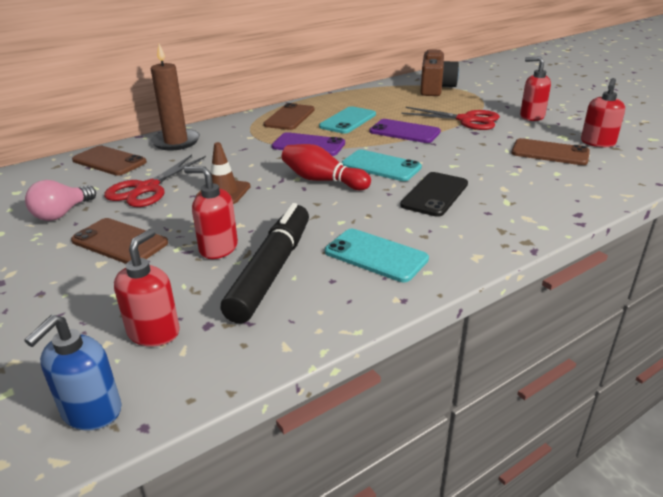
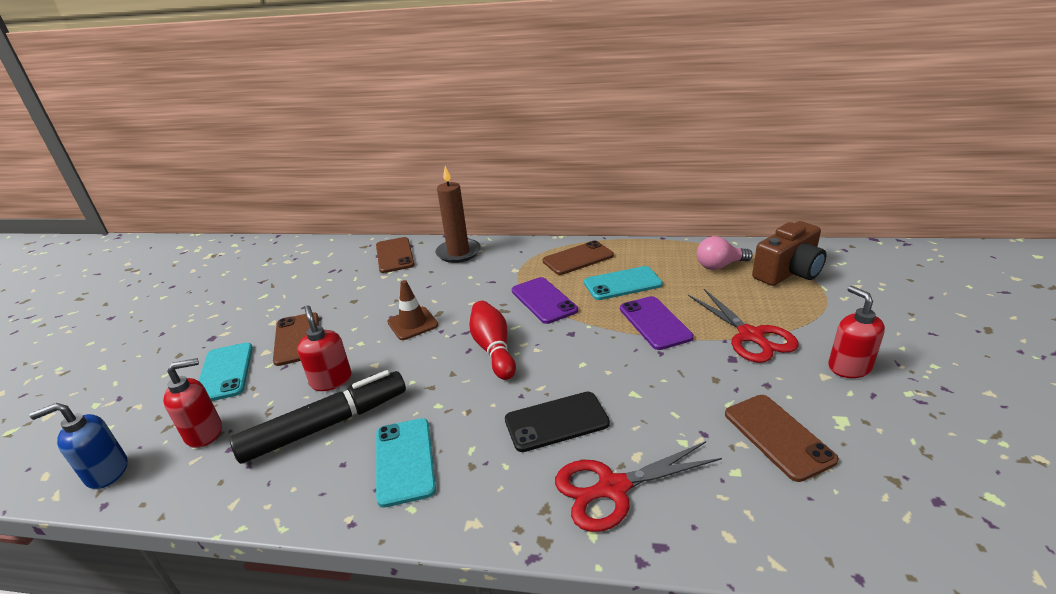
camera: 45 degrees right, 0 degrees up
pink light bulb [25,180,96,221] -> pink light bulb moved to [697,236,753,270]
red scissors [104,155,206,207] -> red scissors moved to [555,441,722,532]
turquoise phone [342,150,422,181] -> turquoise phone moved to [199,343,253,401]
red soap dispenser [581,78,625,147] -> none

